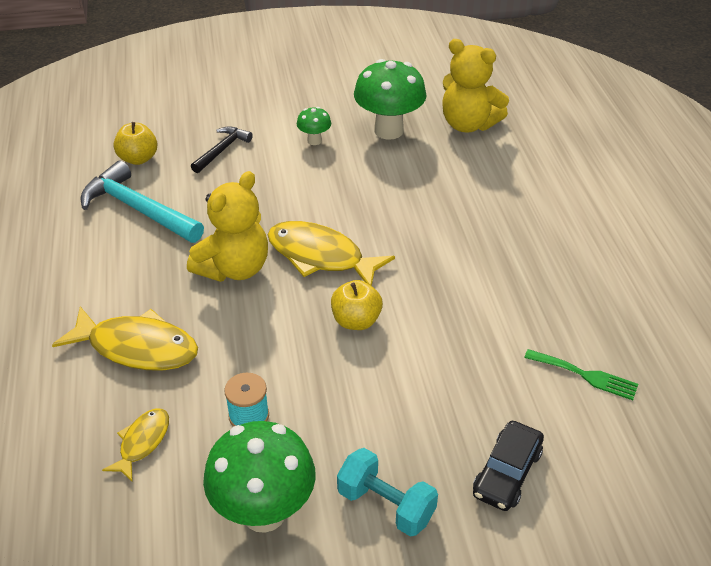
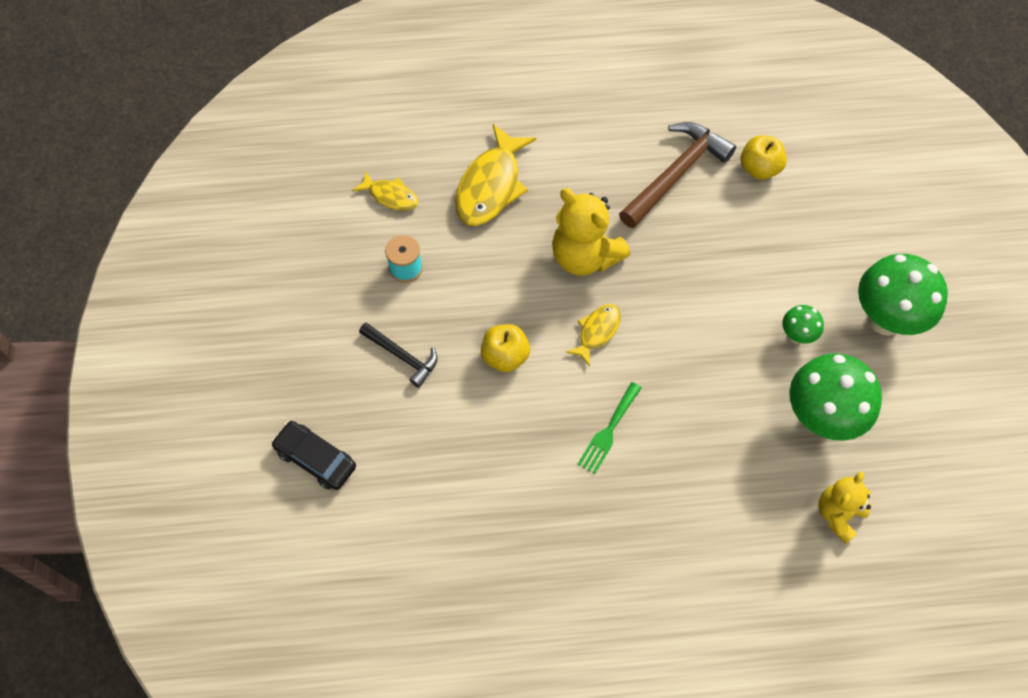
camera: 95 degrees right, 20 degrees up
turquoise hammer [80,161,204,243] -> brown hammer [619,122,736,228]
black hammer [191,126,253,173] -> black hammer moved to [359,323,437,388]
green mushroom [203,421,316,533] -> green mushroom moved to [858,254,948,336]
yellow fish [268,221,395,286] -> yellow fish [566,304,621,367], size x0.55
turquoise dumbbell [337,448,438,537] -> none
yellow teddy bear [442,39,509,133] -> yellow teddy bear [818,471,871,544], size x0.63
green fork [524,349,638,400] -> green fork moved to [577,382,641,474]

